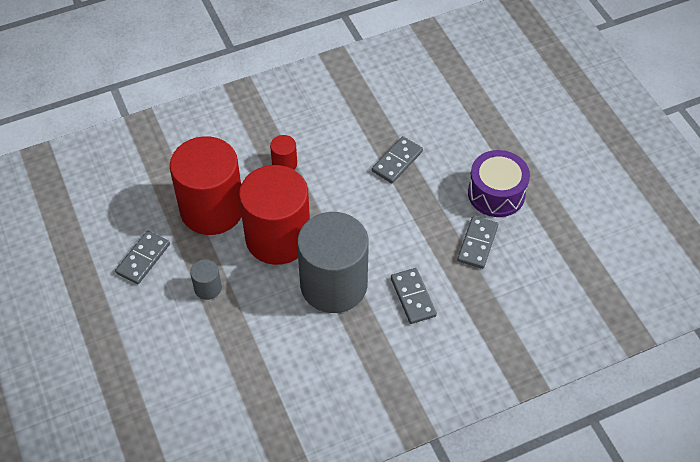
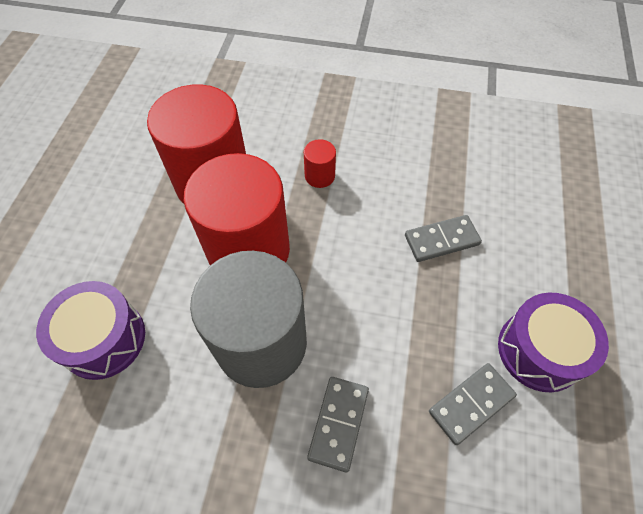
camera: 35 degrees right, 5 degrees up
grey domino [115,231,170,284] -> none
grey cylinder [190,259,222,300] -> none
none -> purple drum [36,281,145,380]

